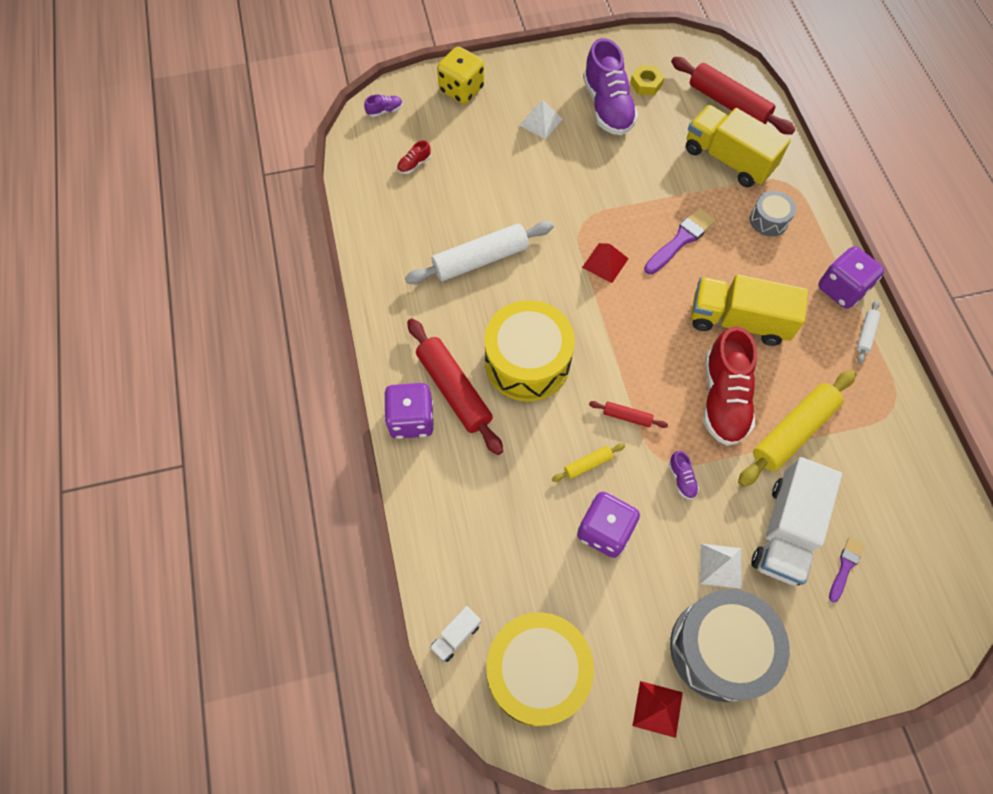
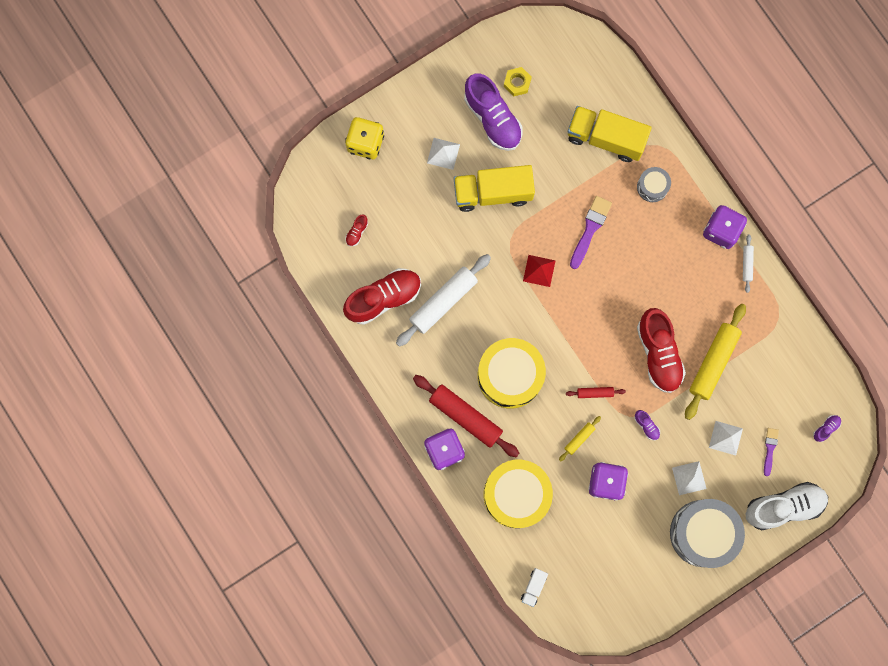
camera: 20 degrees left, 15 degrees up
purple shoe [364,94,403,117] -> purple shoe moved to [813,415,841,442]
yellow drum [487,612,594,726] -> yellow drum moved to [484,460,553,528]
red pyramid [633,681,683,738] -> none
red rolling pin [671,57,795,135] -> none
yellow truck [691,274,808,346] -> yellow truck moved to [454,165,535,212]
white truck [751,457,842,585] -> white pyramid [709,421,743,455]
none -> red shoe [343,268,421,325]
none -> white shoe [746,482,828,530]

